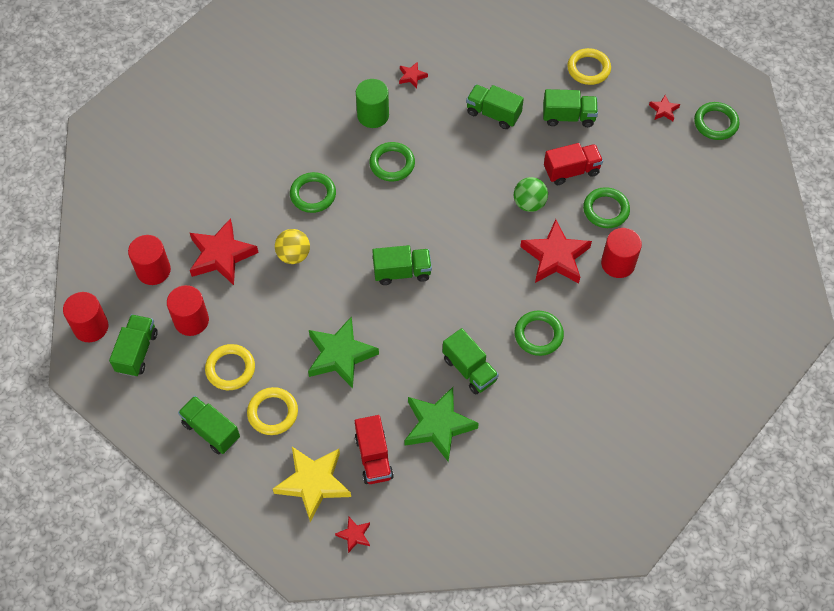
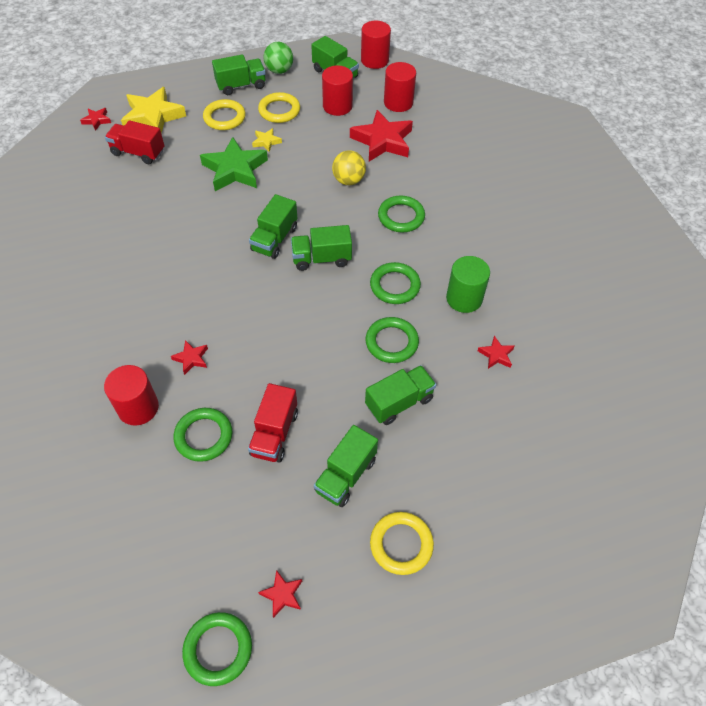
camera: 120 degrees right, 5 degrees down
green star [405,387,479,462] -> none
green truck [443,328,499,394] -> green truck moved to [291,225,352,271]
green ball [514,177,548,212] -> green ball moved to [263,42,293,74]
green ring [514,311,564,356] -> green ring moved to [365,317,419,363]
red star [520,219,592,283] -> red star [171,340,208,375], size x0.46
none -> yellow star [252,128,282,152]

